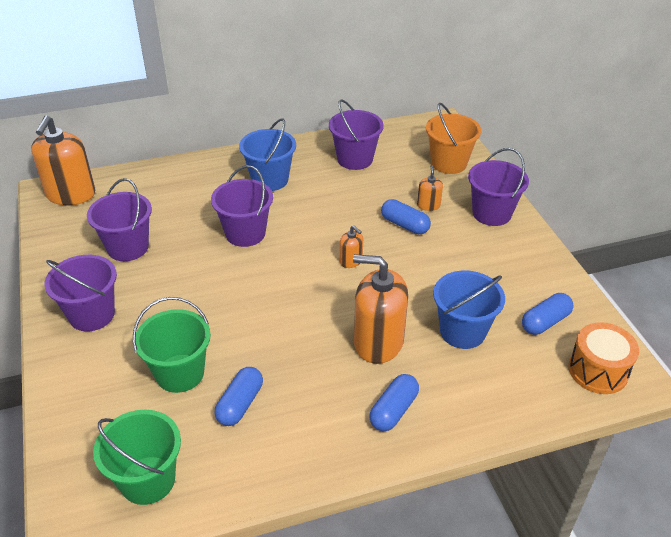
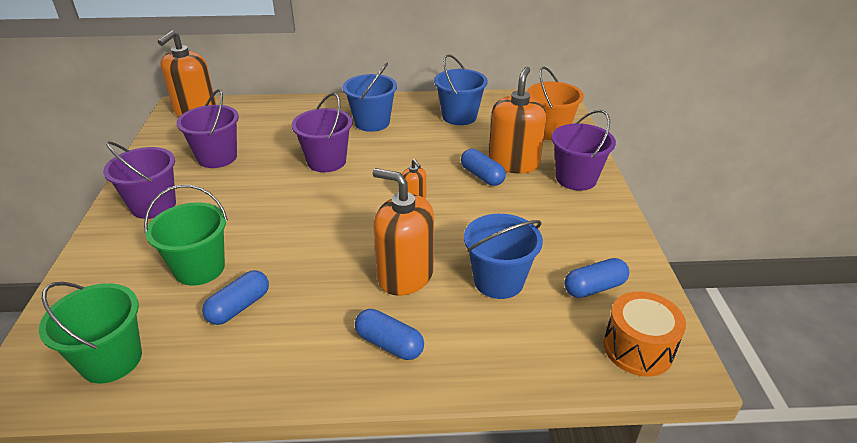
camera: 15 degrees right, 5 degrees down
purple bucket [329,99,384,170] -> blue bucket [434,54,488,125]
blue capsule [369,374,419,431] -> blue capsule turned 75 degrees clockwise [355,309,424,360]
orange soap dispenser [417,165,443,211] -> orange soap dispenser [488,67,546,174], size x2.17

